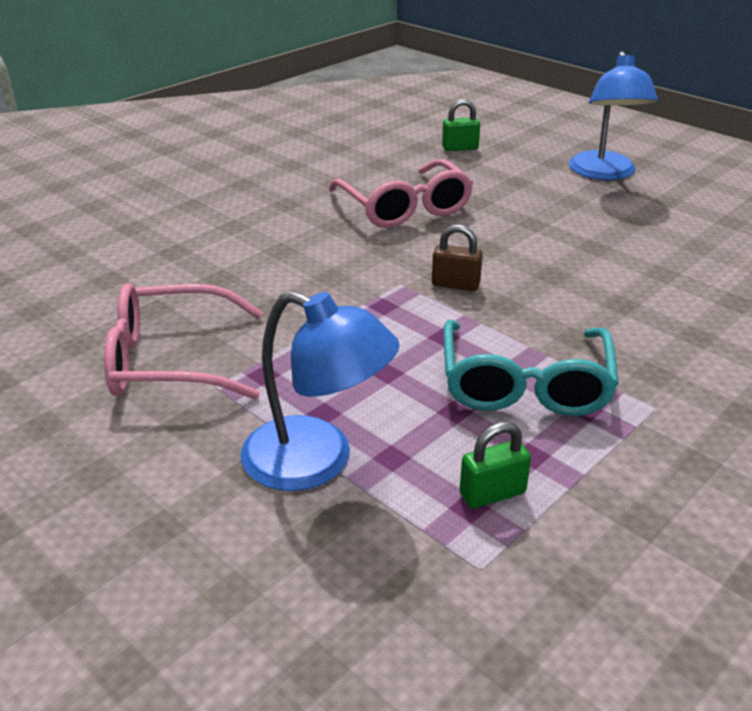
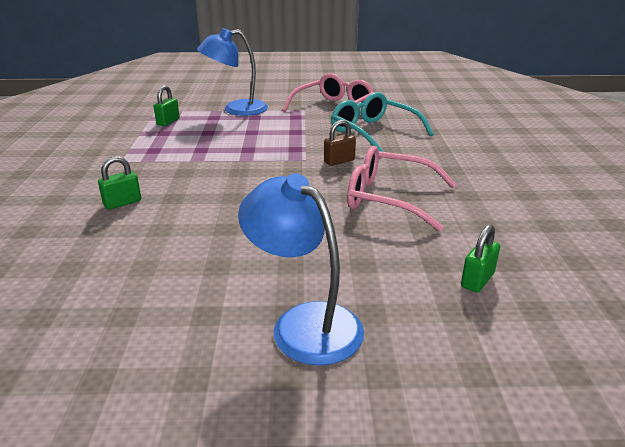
camera: 135 degrees right, 5 degrees down
brown padlock [432,224,483,291] -> brown padlock moved to [324,120,356,166]
turquoise glasses [443,320,619,416] -> turquoise glasses moved to [331,92,434,152]
none -> green padlock [98,156,141,210]

